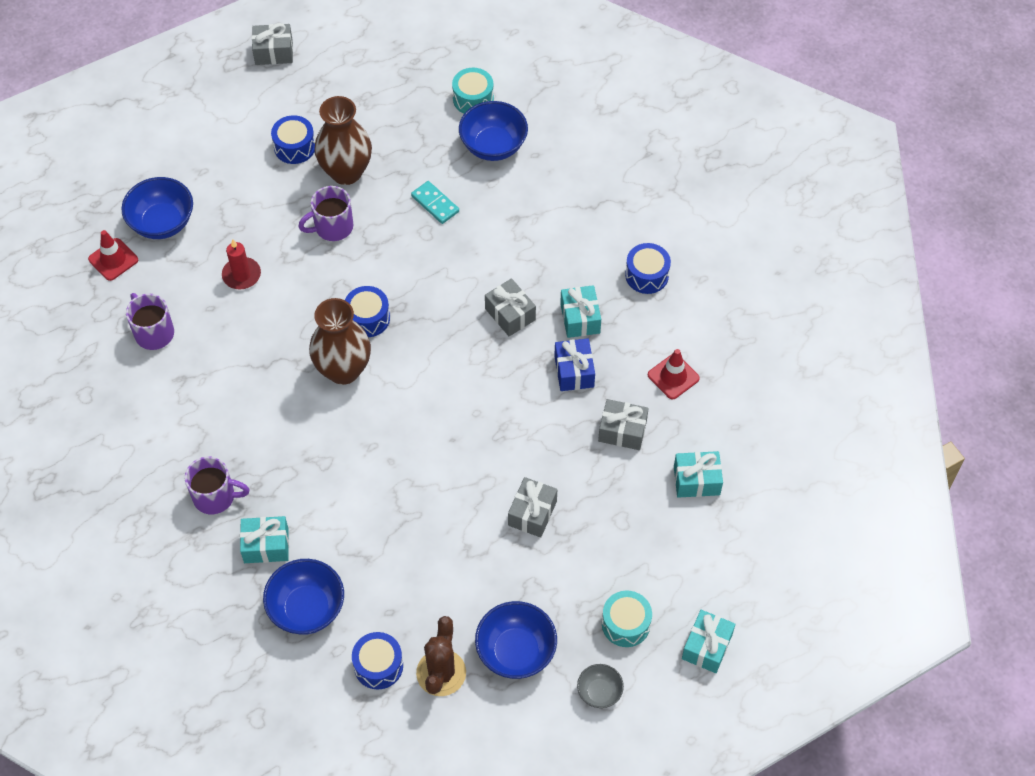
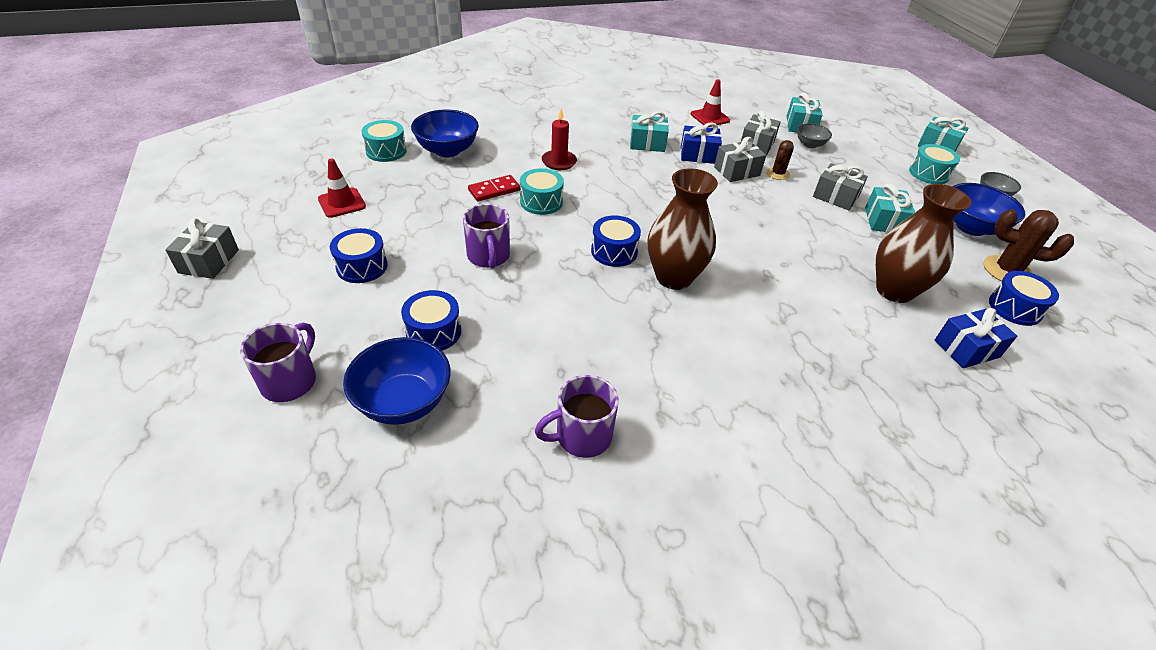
camera: 80 degrees left, 15 degrees down
red traffic cone [88,230,138,281] -> red traffic cone moved to [318,158,366,218]
purple mug [185,457,250,514] -> purple mug moved to [240,322,316,402]
red candle [222,240,261,289] -> red candle moved to [542,109,577,170]
turquoise gift [240,516,289,563] -> turquoise gift moved to [865,183,915,233]
blue bowl [263,559,344,635] -> blue gift [935,308,1017,368]
brown vase [314,96,372,185] -> brown vase moved to [876,184,972,303]
turquoise domino [411,181,459,224] -> red domino [468,175,521,202]
grey gift [485,278,536,336] -> grey gift moved to [714,137,766,182]
blue drum [625,243,671,294] -> blue drum moved to [401,290,461,351]
none -> turquoise drum [520,168,564,215]
none -> brown cactus [766,140,794,180]
none -> grey bowl [797,123,832,148]

